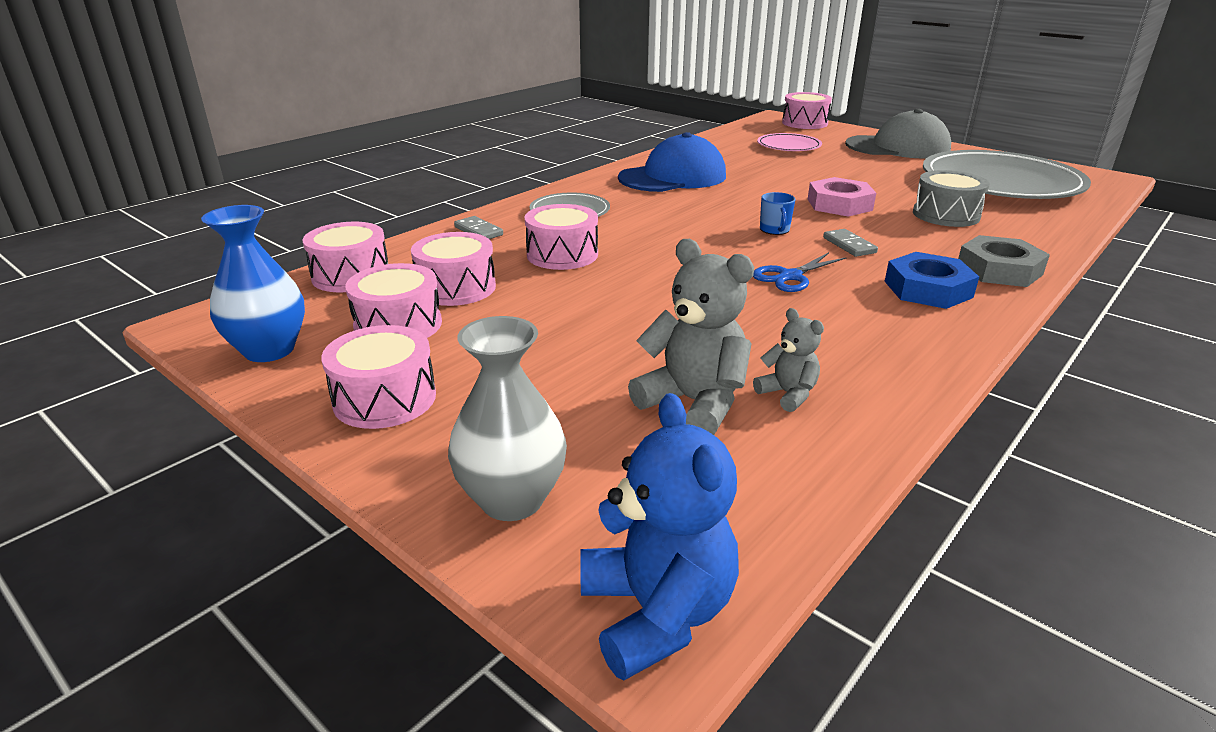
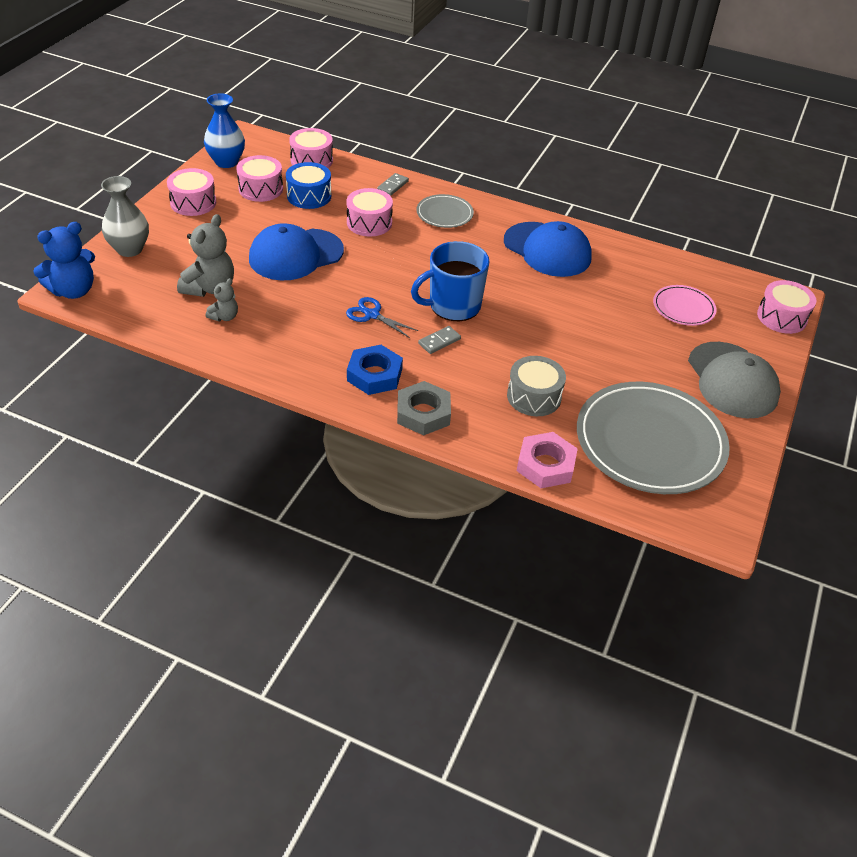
camera: 70 degrees right, 15 degrees up
pink drum [411,232,496,306] -> blue drum [286,162,331,209]
blue mug [760,192,795,235] -> blue mug [411,241,490,321], size x2.32
pink nut [808,177,876,217] -> pink nut moved to [517,432,578,488]
none -> blue cap [249,223,344,280]

